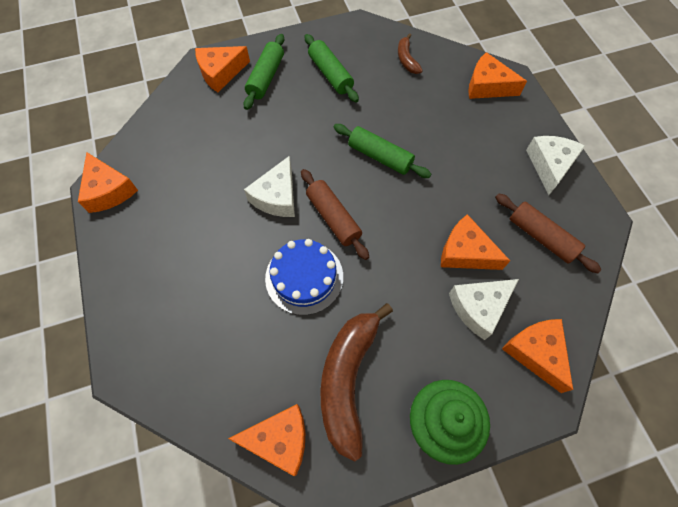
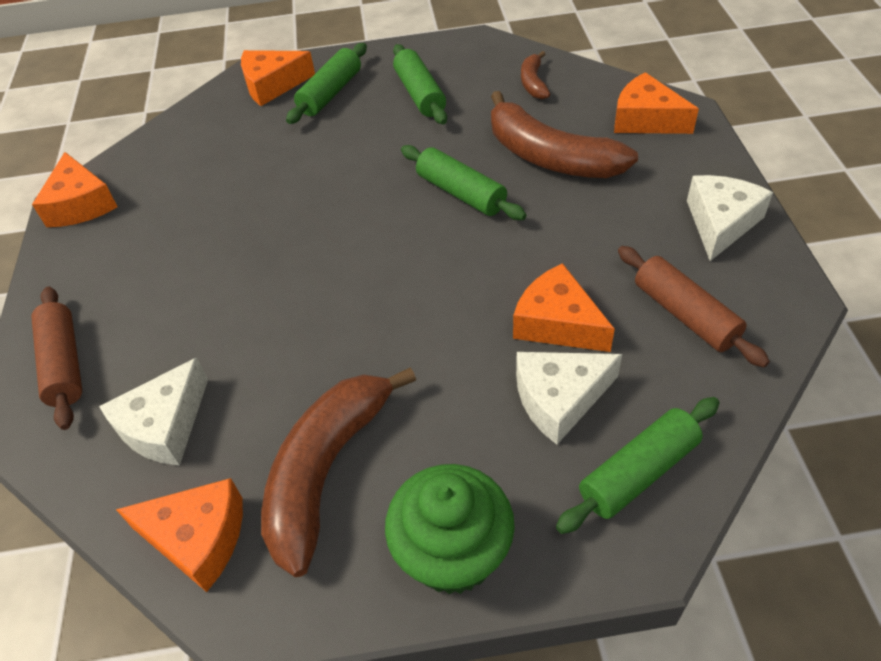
camera: 15 degrees right, 15 degrees down
white cheese [244,156,295,217] -> white cheese moved to [99,357,208,466]
blue cake [265,239,343,315] -> none
brown rolling pin [301,169,369,260] -> brown rolling pin moved to [31,286,82,430]
orange cheese [502,319,573,393] -> green rolling pin [556,397,720,534]
none -> brown banana [491,91,638,178]

